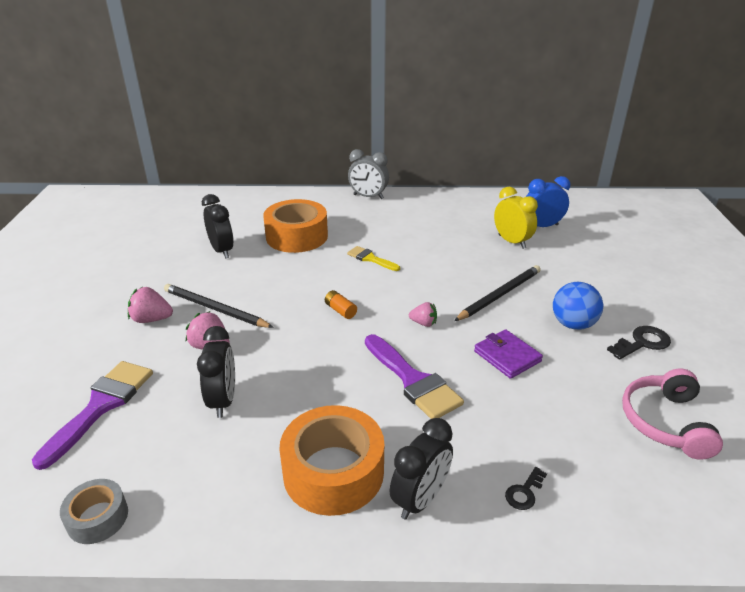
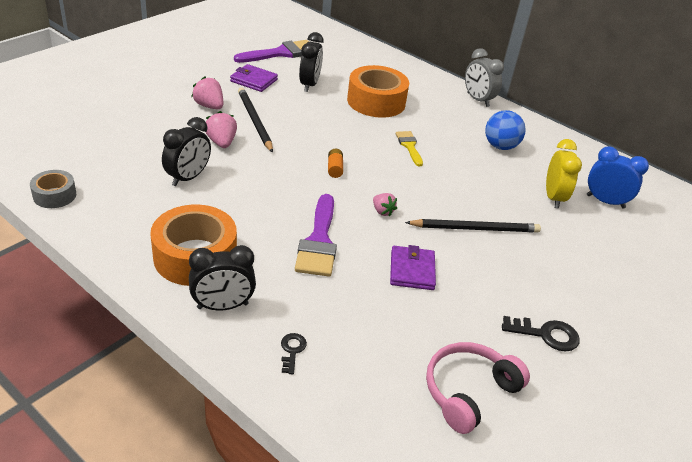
camera: 35 degrees right, 5 degrees up
purple brush [32,361,153,470] -> purple brush moved to [234,40,309,63]
black key [505,467,547,510] -> black key turned 105 degrees clockwise [281,333,307,374]
blue ball [553,282,603,330] -> blue ball moved to [485,110,526,150]
none -> purple wallet [230,64,278,92]

